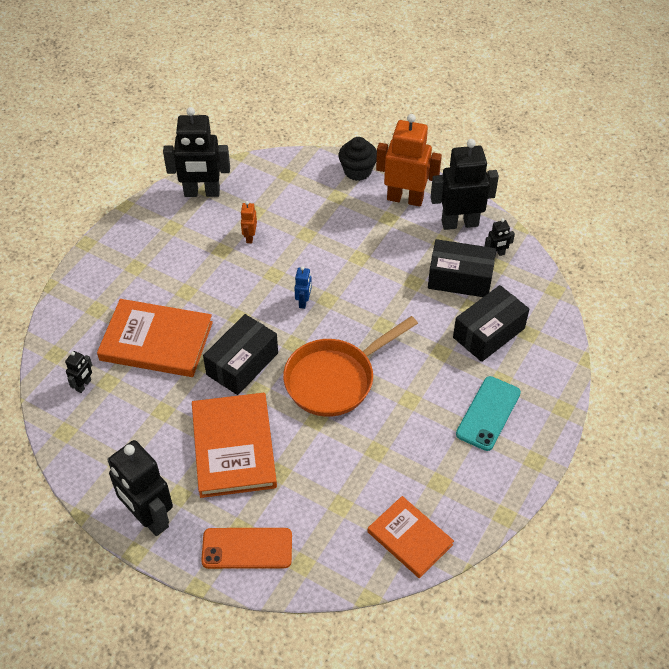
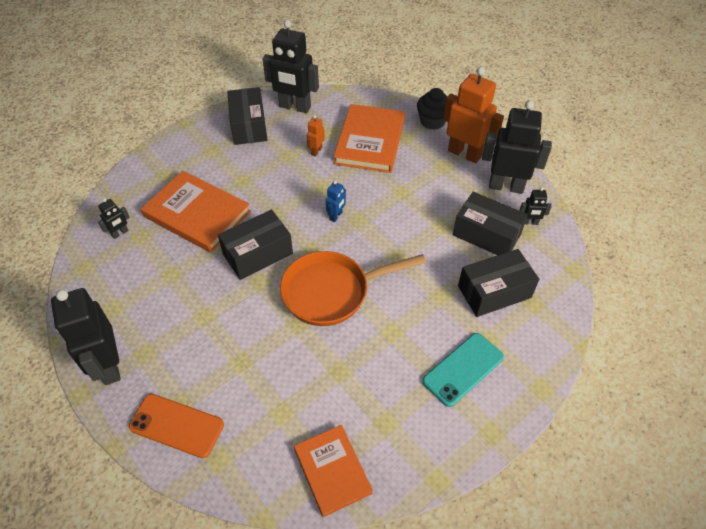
camera: 20 degrees right, 0 degrees up
orange book [192,393,277,498] -> orange book moved to [333,104,405,173]
none -> black box [227,87,268,145]

